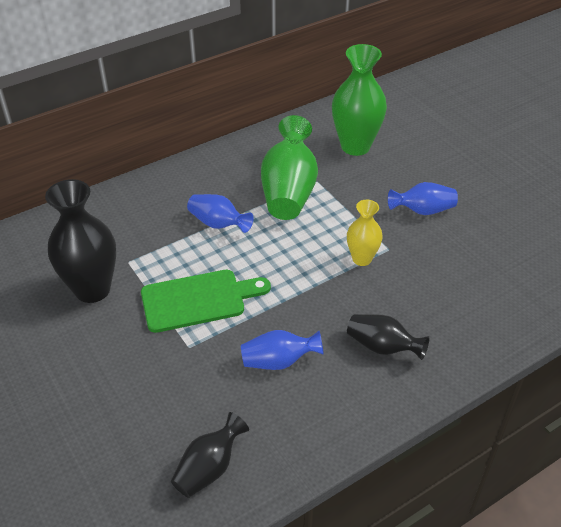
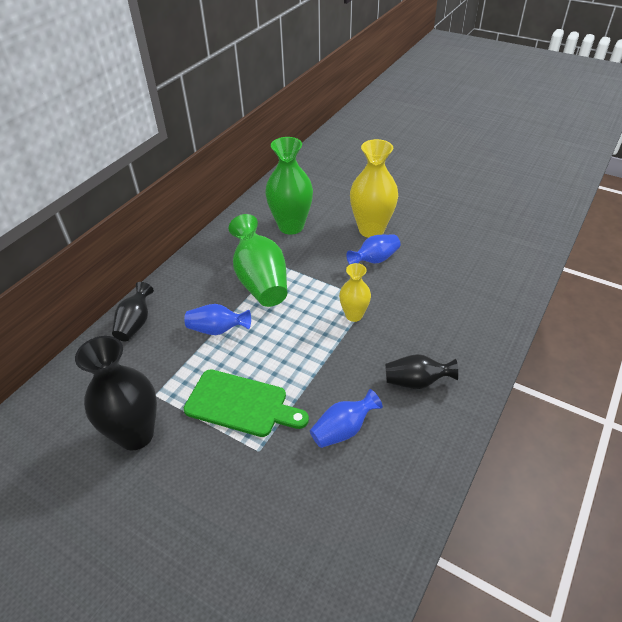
camera: 25 degrees left, 0 degrees up
green cutting board [141,270,271,333] -> green cutting board turned 60 degrees clockwise [184,369,309,437]
black vase [171,412,249,498] -> black vase moved to [112,282,154,341]
none -> yellow vase [350,139,398,238]

